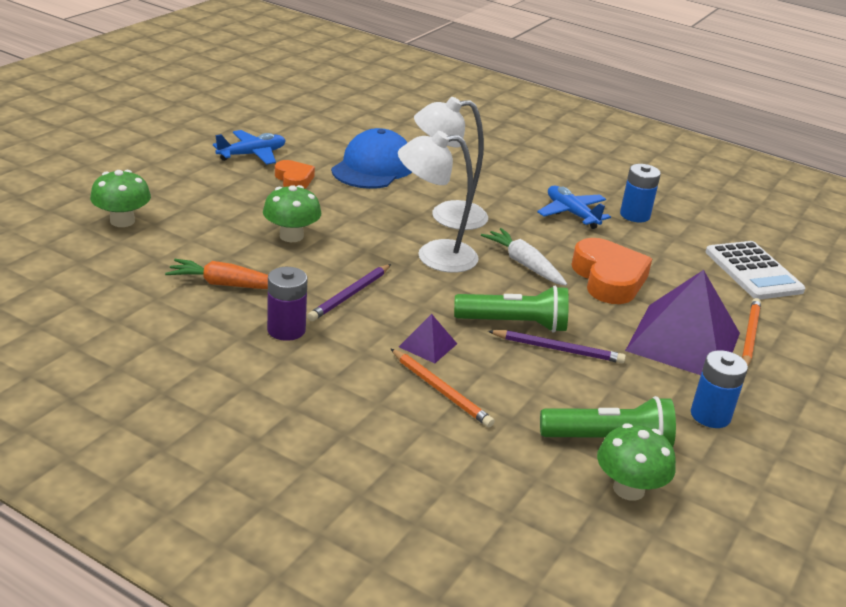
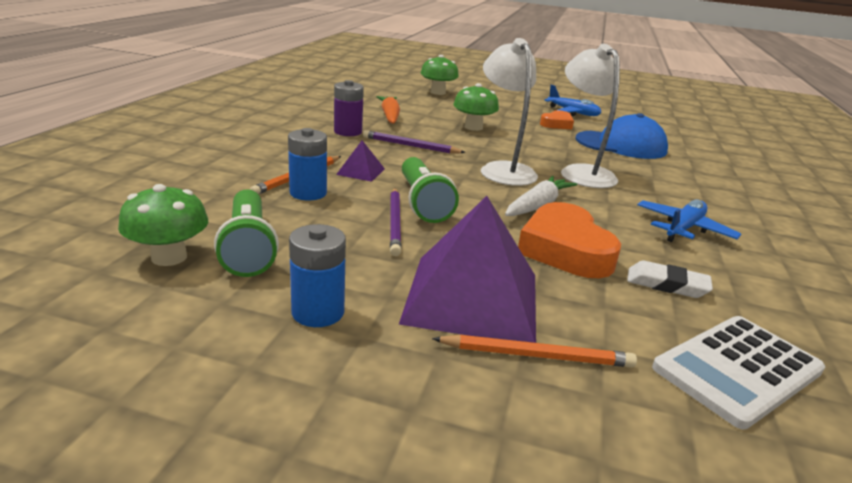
camera: 75 degrees right, 5 degrees down
orange heart [572,238,652,304] -> orange heart turned 105 degrees clockwise [518,202,621,278]
blue battery [620,164,661,222] -> blue battery moved to [288,128,327,200]
none -> white eraser [627,260,713,298]

